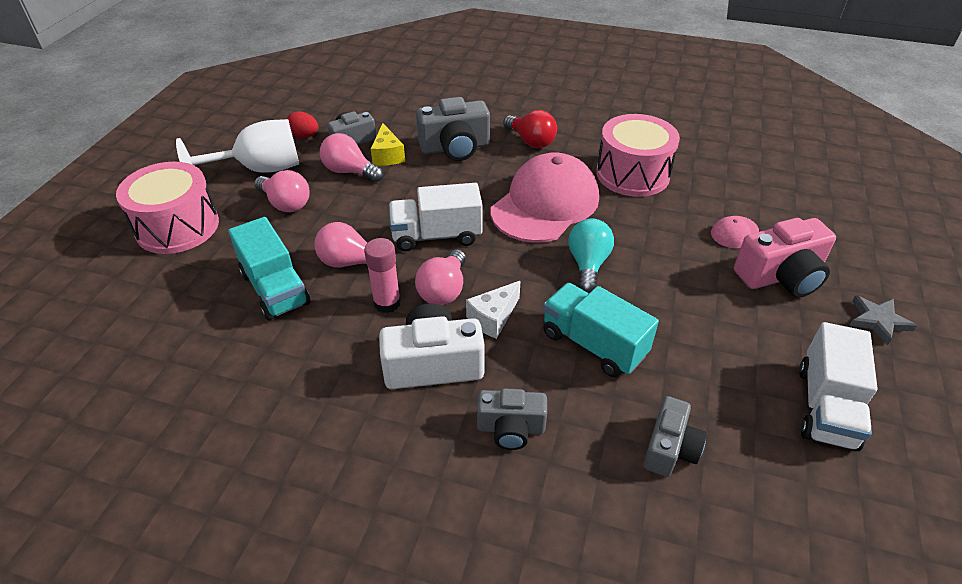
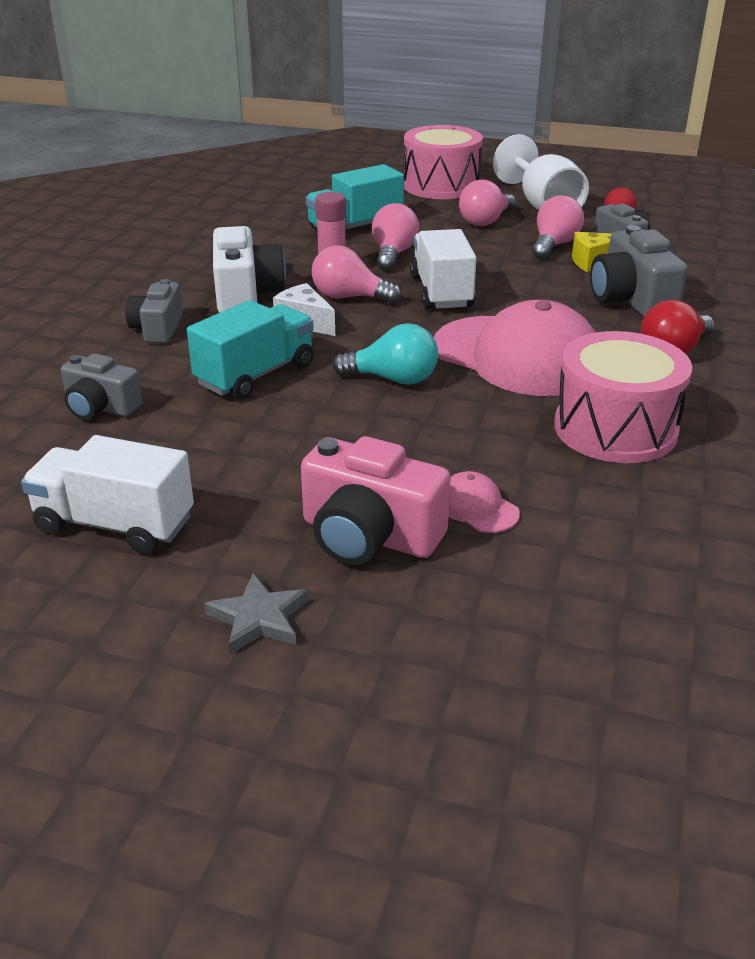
camera: 90 degrees right, 10 degrees down
pink camera [734,218,836,297] -> pink camera turned 45 degrees counterclockwise [301,436,451,565]

